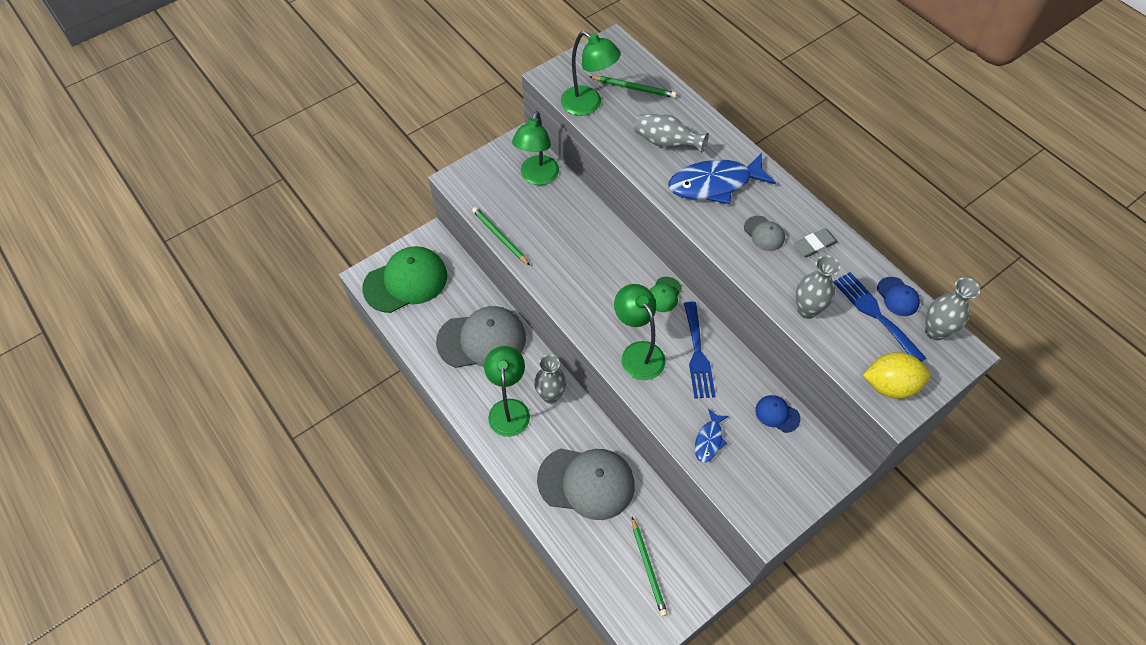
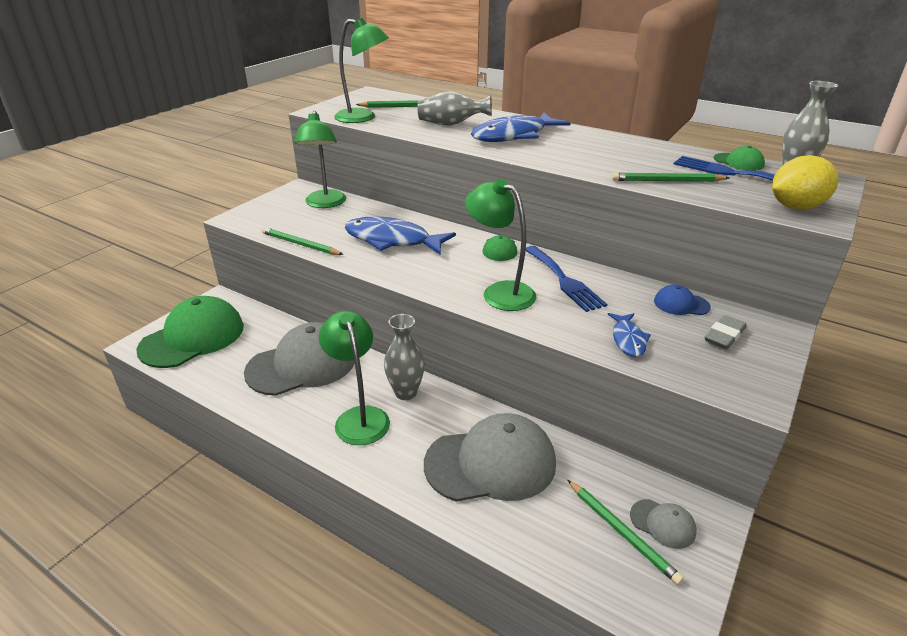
camera: 20 degrees left, 25 degrees down
grey cap [744,216,785,251] -> grey cap moved to [630,499,697,549]
grey eraser [794,228,838,257] -> grey eraser moved to [705,315,746,349]
grey vase [796,255,840,319] -> green pencil [612,172,729,182]
blue cap [877,277,920,316] -> green cap [713,146,765,171]
none -> blue fish [344,216,456,255]

